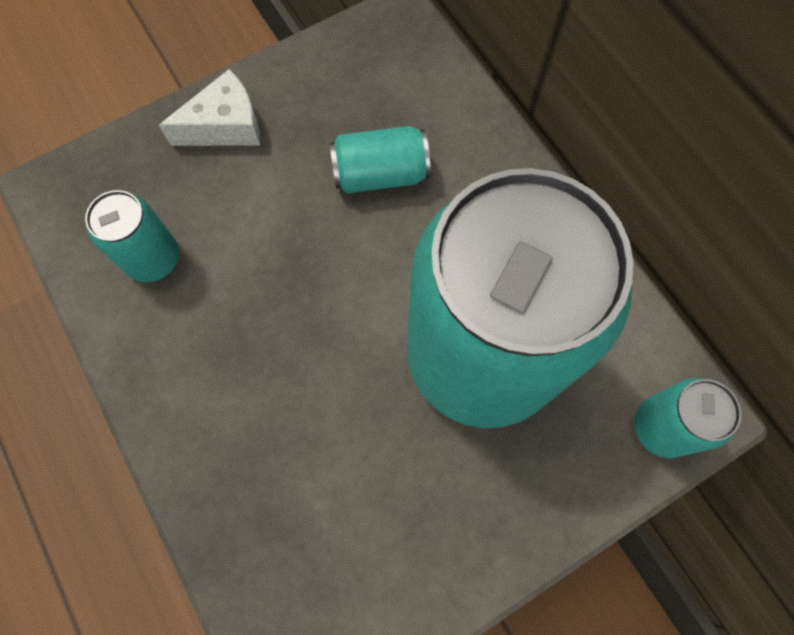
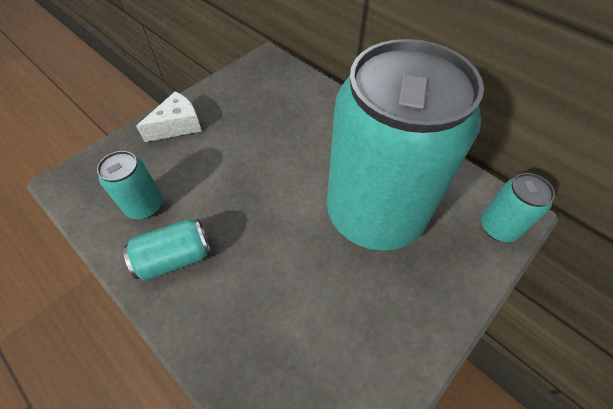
camera: 15 degrees left, 15 degrees down
turquoise can [330,126,431,193] -> turquoise can moved to [123,219,211,281]

